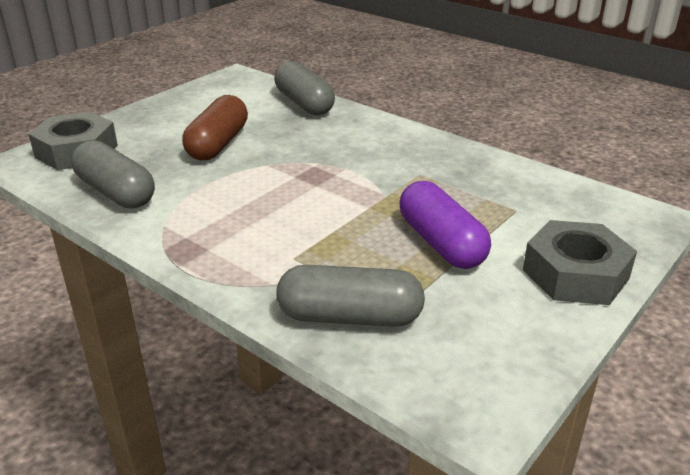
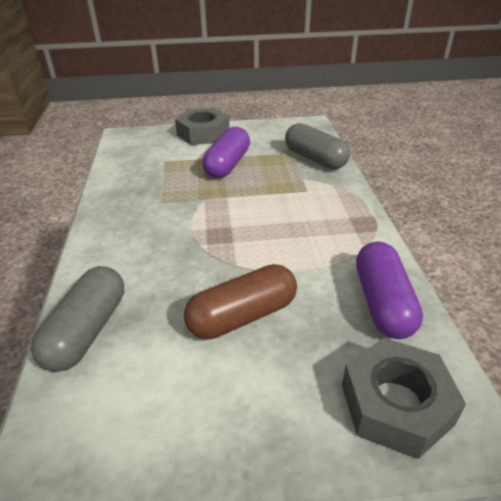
camera: 135 degrees left, 5 degrees up
grey capsule [71,140,155,208] -> purple capsule [356,242,423,339]

